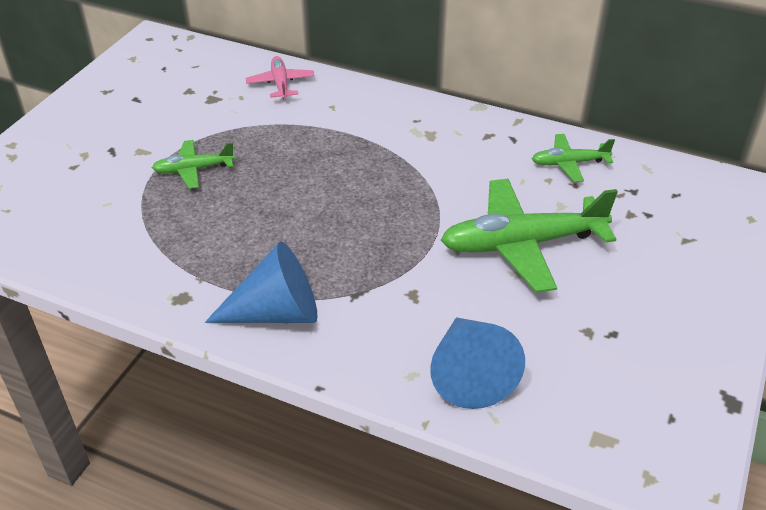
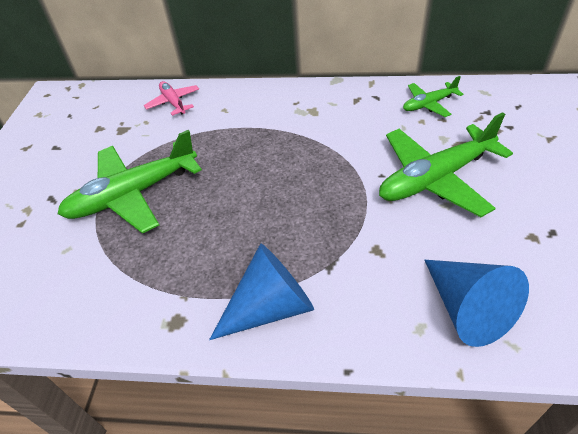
camera: 15 degrees left, 5 degrees up
green plane [152,140,235,189] -> green plane [58,130,202,234], size x1.94

